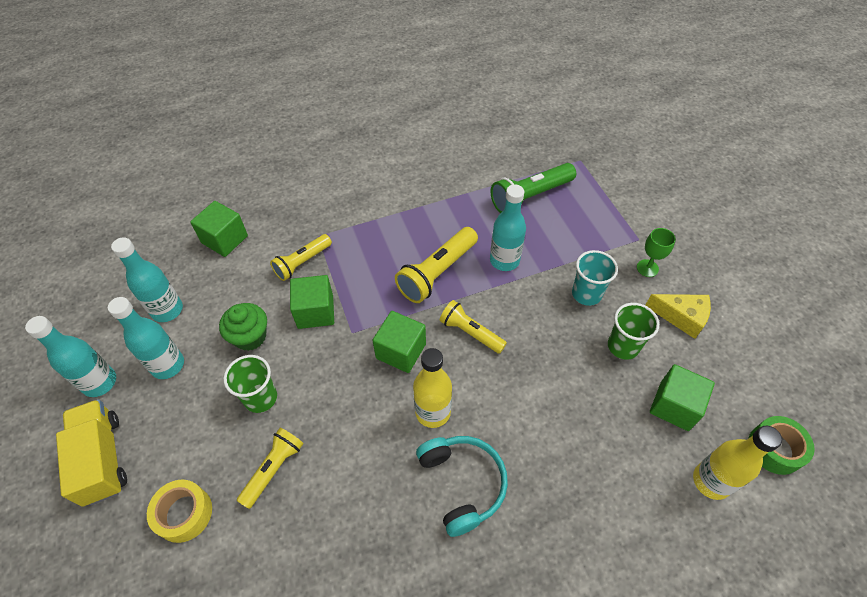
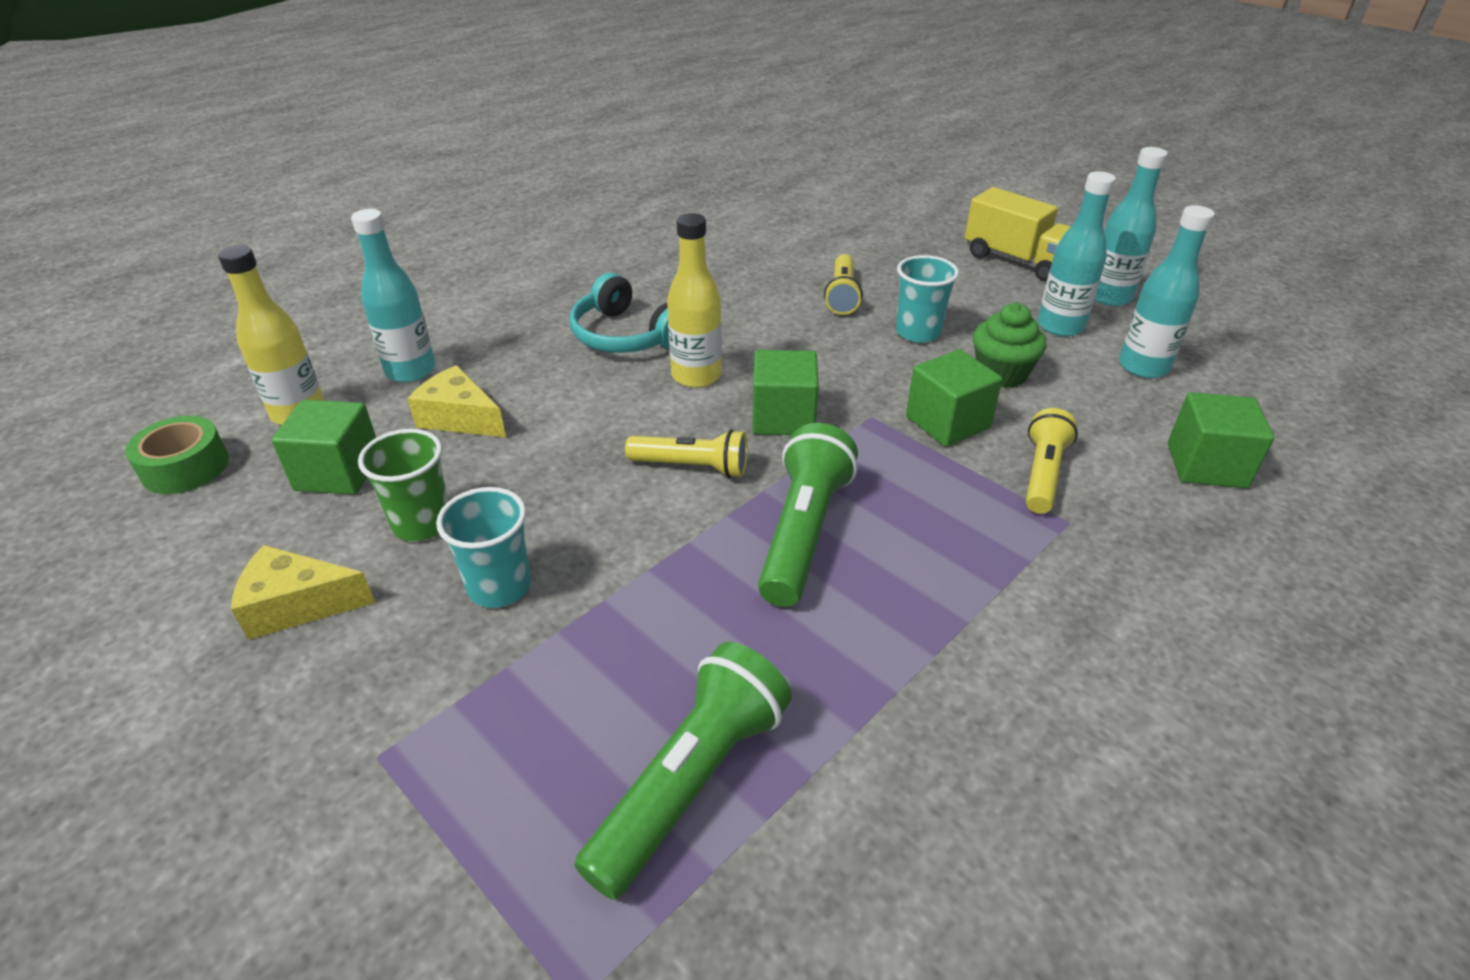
camera: 155 degrees right, 15 degrees down
yellow tape [147,480,212,543] -> none
green cup [224,355,277,413] -> turquoise cup [896,255,959,343]
yellow flashlight [395,227,478,303] -> green flashlight [758,423,858,607]
turquoise bottle [490,184,526,271] -> turquoise bottle moved to [351,209,435,382]
green goblet [637,228,676,277] -> none
none -> yellow cheese [407,365,506,438]

